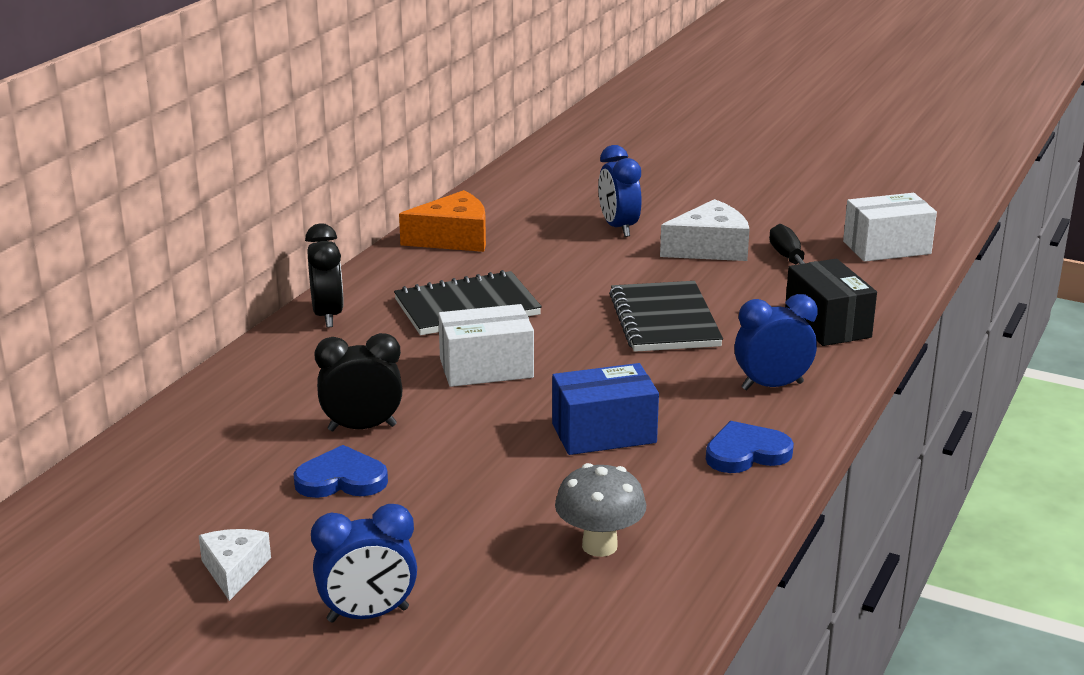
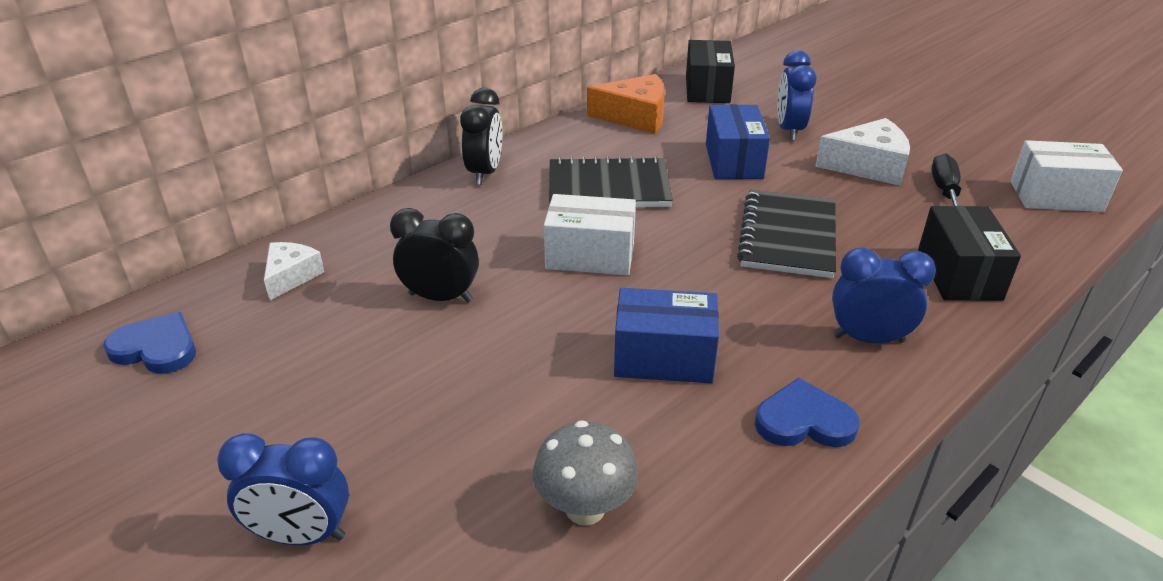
camera: 20 degrees right, 10 degrees up
white cheese [199,529,271,601] -> white cheese moved to [264,242,325,300]
blue heart [294,445,388,498] -> blue heart moved to [103,312,196,374]
none -> black box [686,40,735,103]
none -> blue box [706,104,770,179]

